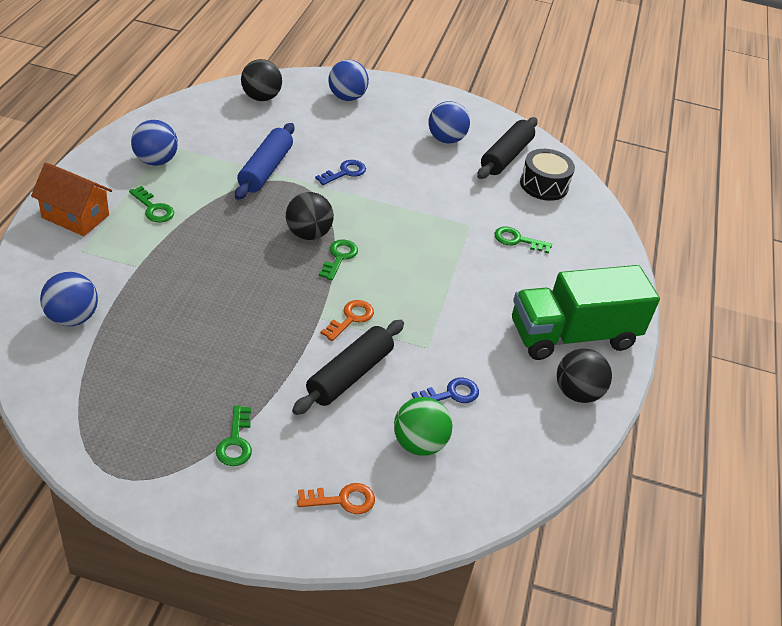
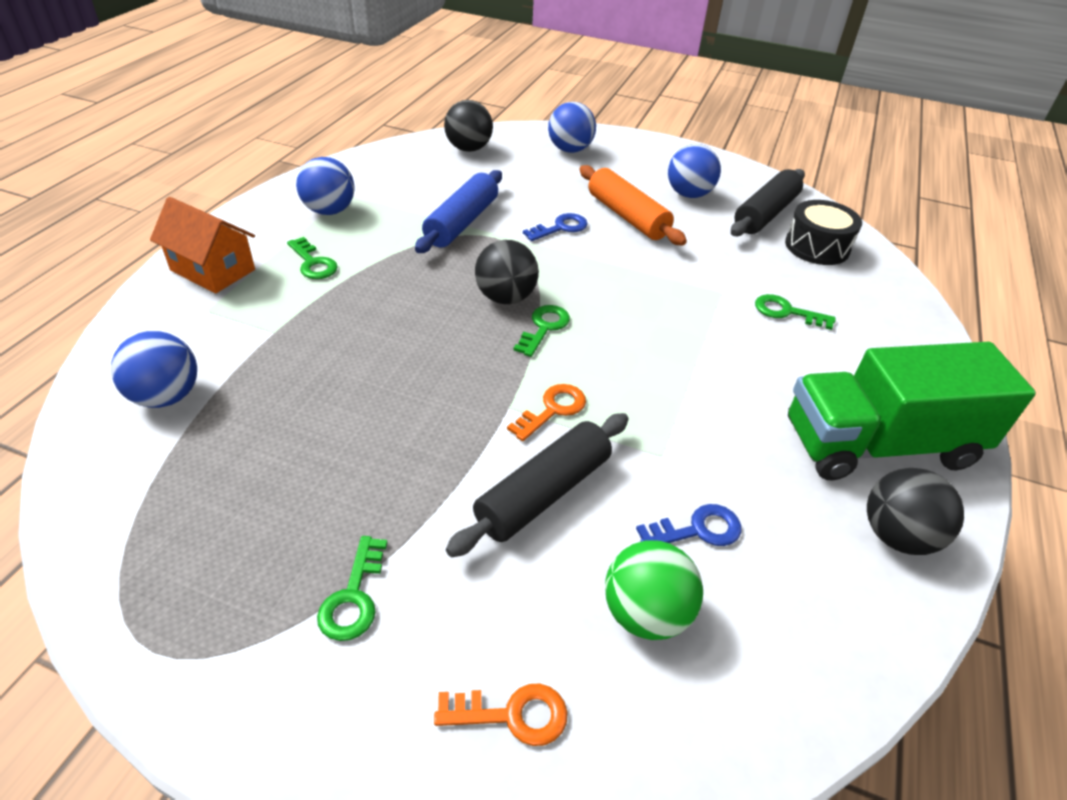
camera: 10 degrees right, 0 degrees up
none -> orange rolling pin [579,165,687,246]

